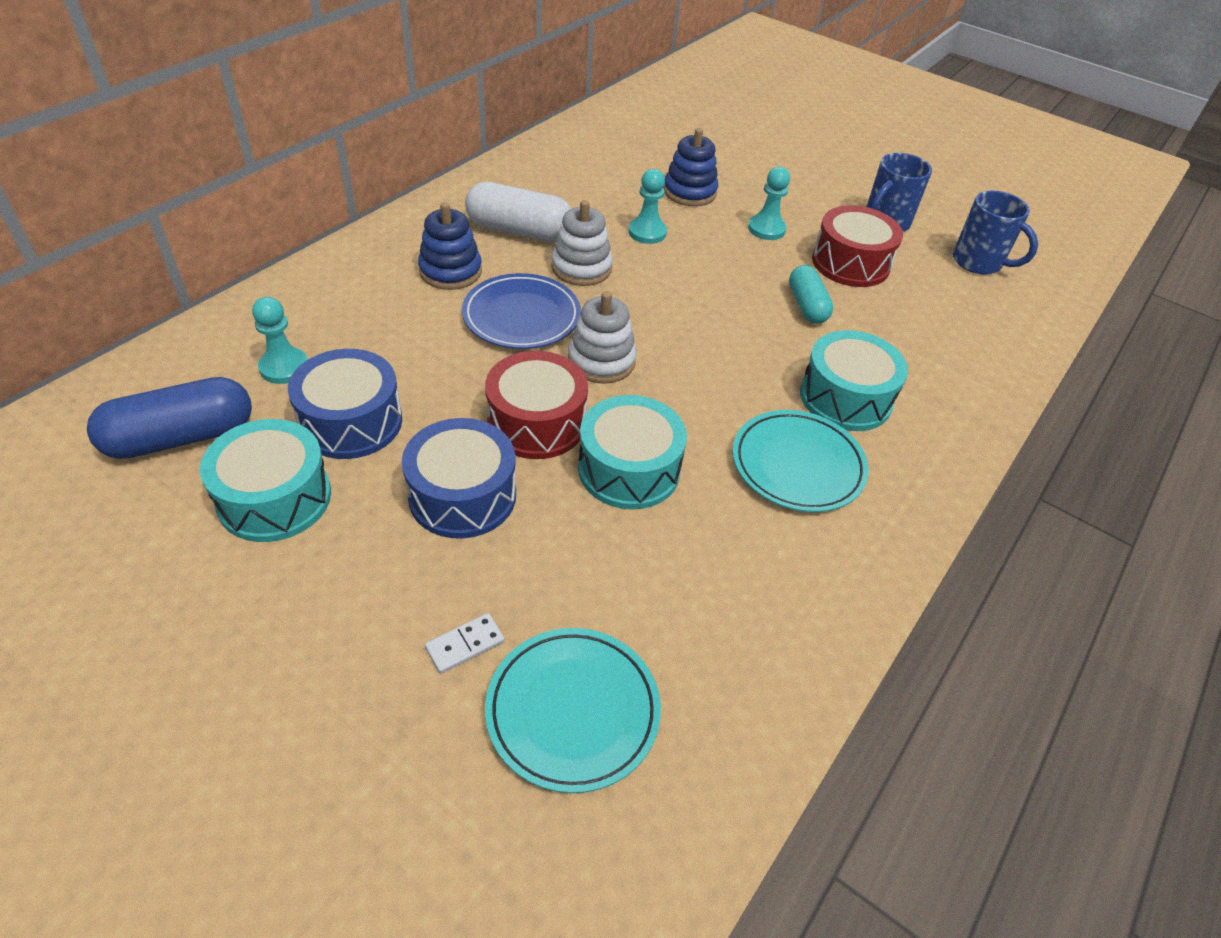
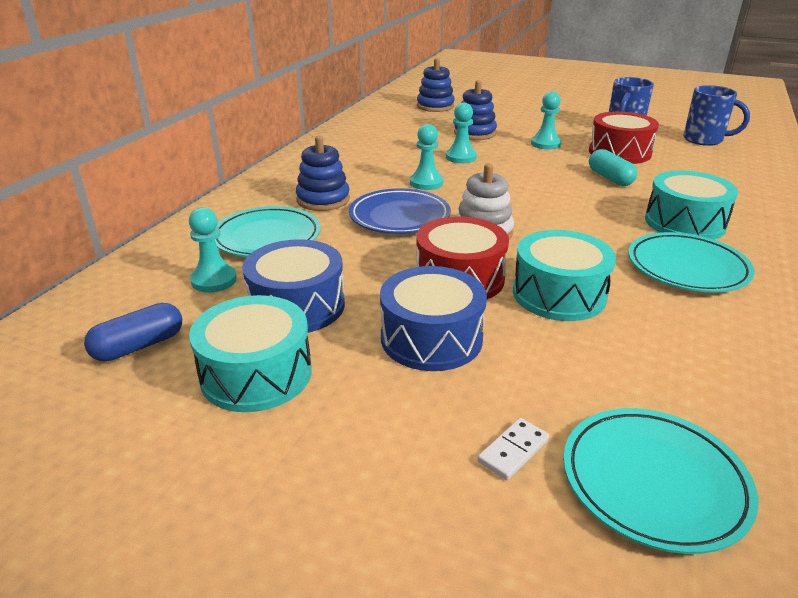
camera: 10 degrees left, 15 degrees down
blue capsule [87,377,252,459] -> blue capsule [84,303,182,362], size x0.64
white capsule [465,182,571,242] -> none
white stacking toy [551,200,613,286] -> turquoise pawn [410,124,443,190]
none -> turquoise plate [215,206,321,257]
none -> blue stacking toy [417,58,455,112]

